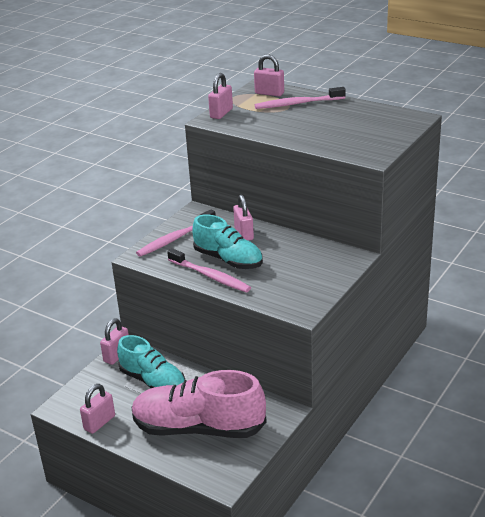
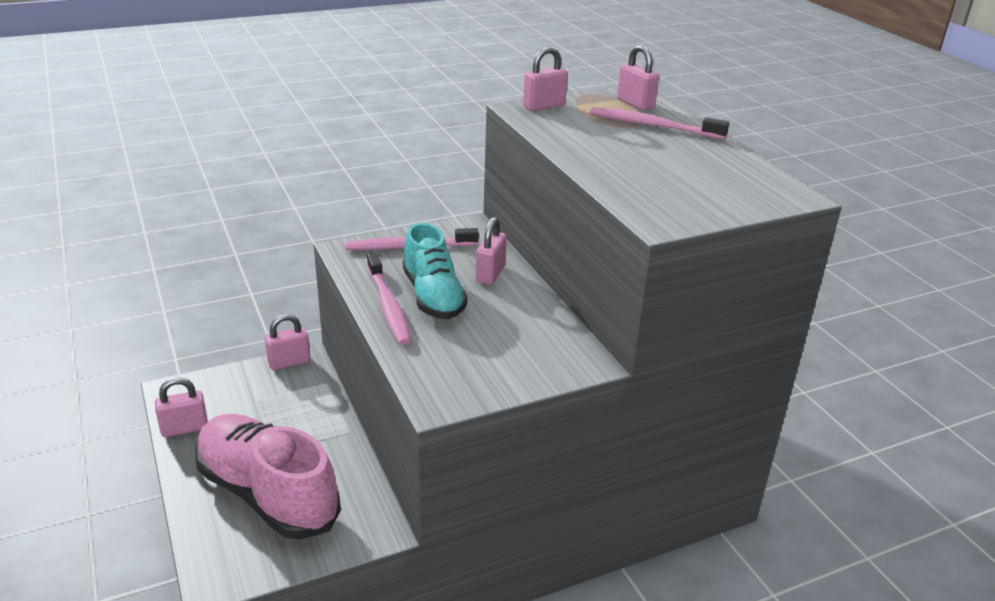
camera: 30 degrees right, 0 degrees up
turquoise shoe [117,335,185,388] -> none

